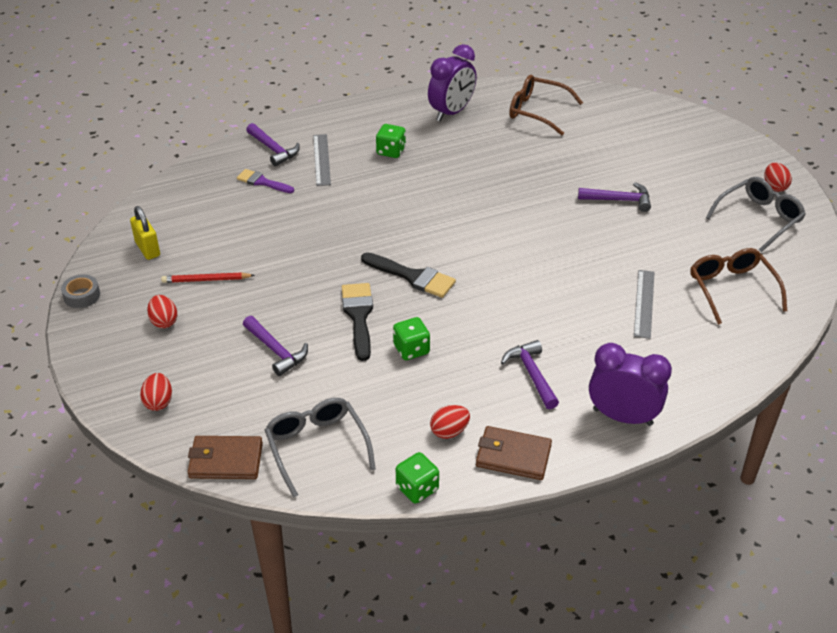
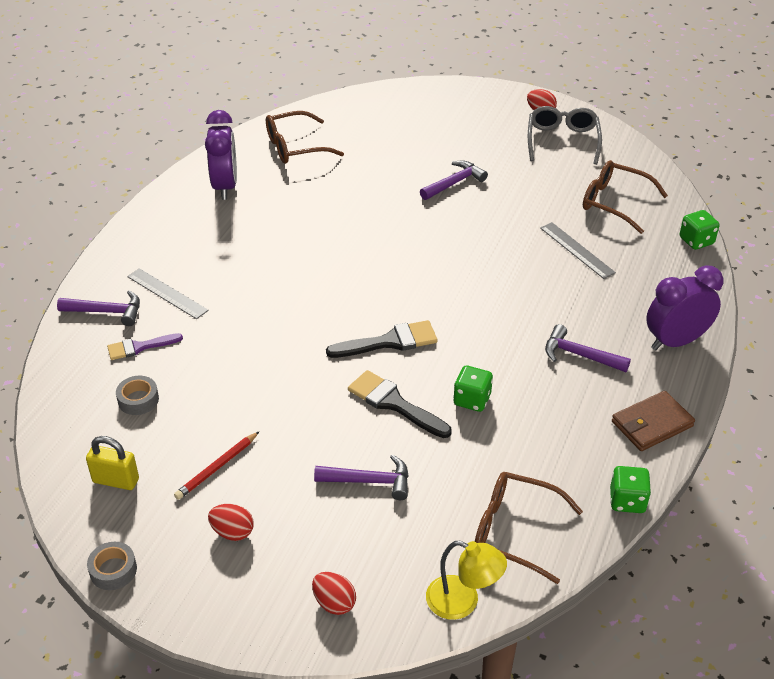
camera: 45 degrees left, 0 degrees up
brown wallet [188,436,263,479] -> yellow lamp [426,541,507,620]
grey glasses [265,398,376,498] -> brown glasses [475,472,583,584]
green dice [376,124,406,158] -> green dice moved to [680,210,719,250]
red egg [430,405,470,439] -> none
none -> grey tape [116,376,159,415]

